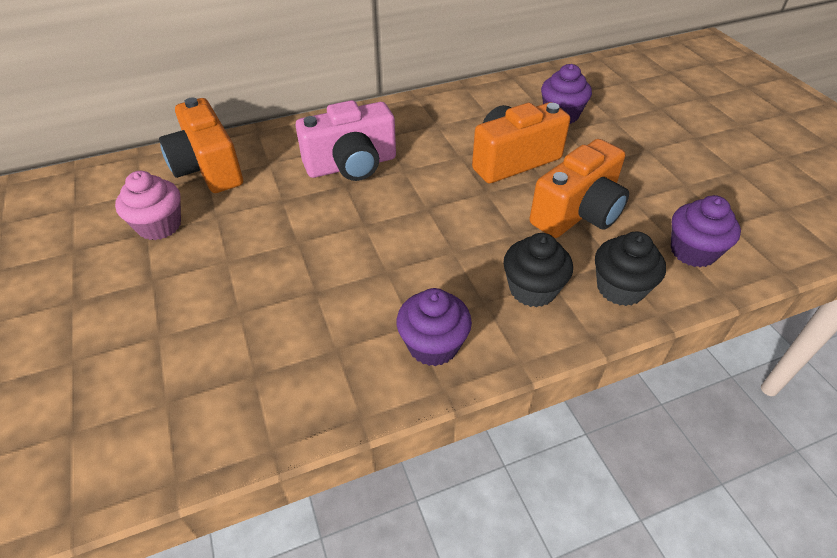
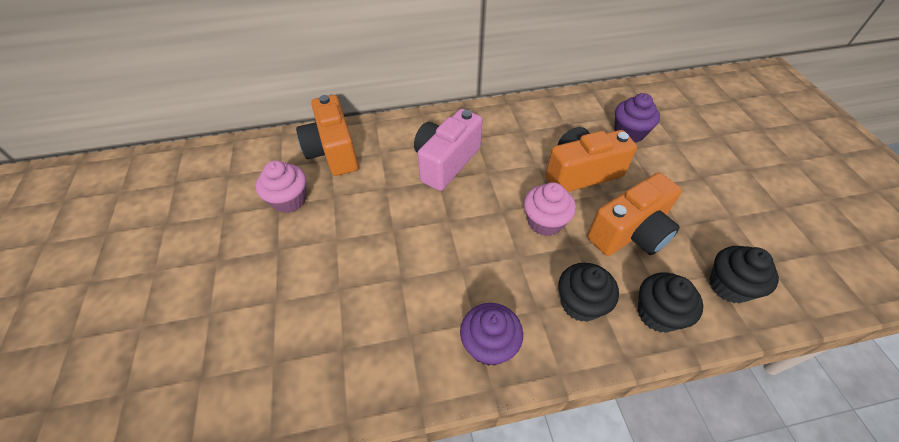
camera: 10 degrees right, 5 degrees up
pink camera [296,100,396,181] -> pink camera turned 135 degrees clockwise [414,109,483,191]
purple cupcake [671,195,741,267] -> black cupcake [709,246,779,303]
none -> pink cupcake [524,182,576,236]

